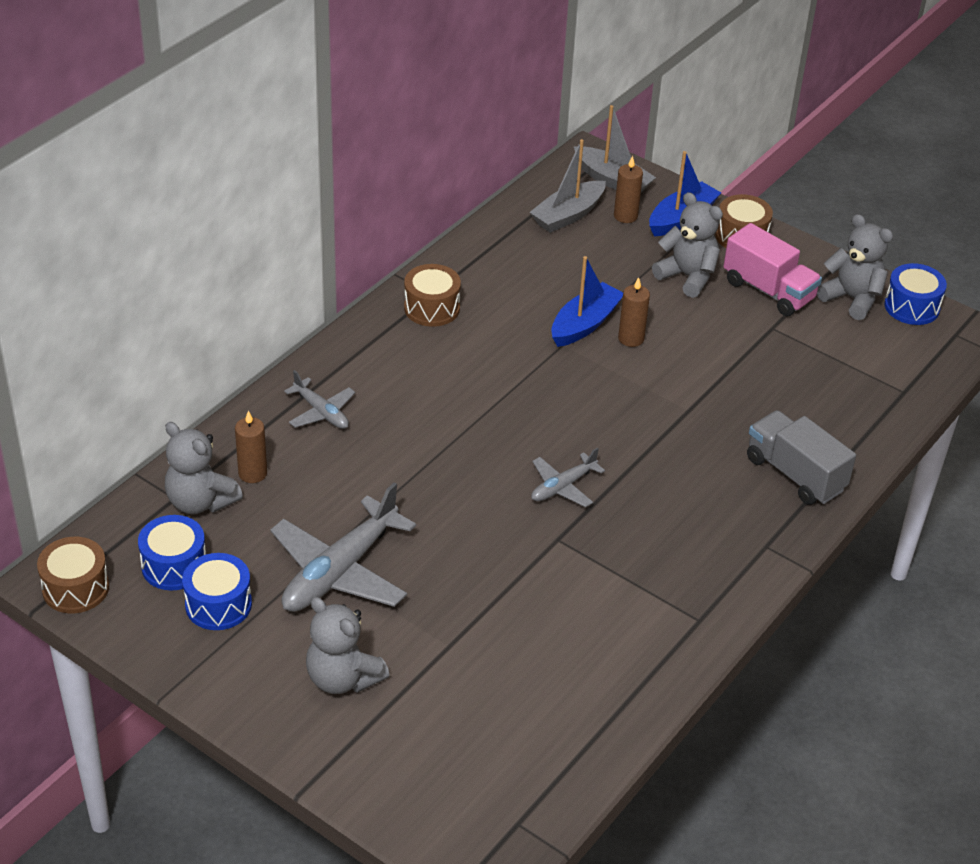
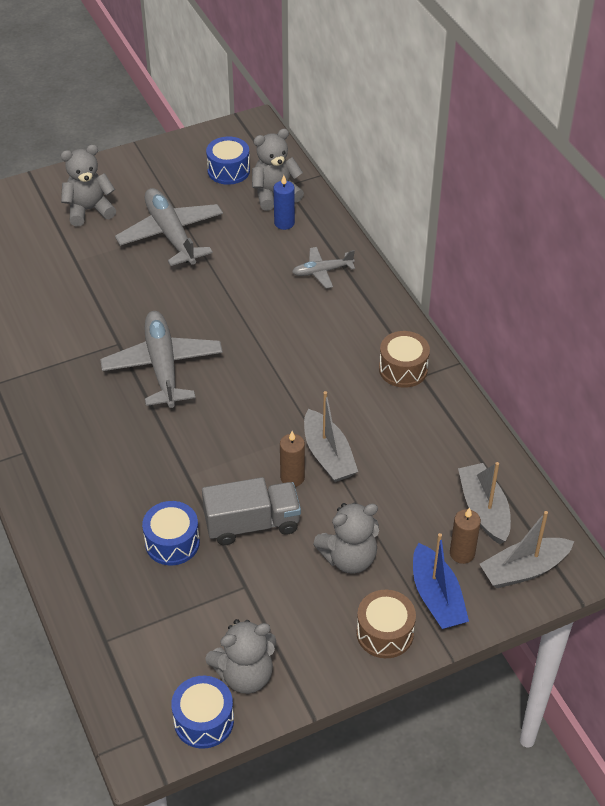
camera: 120 degrees right, 5 degrees up
brown drum [37,537,109,613] -> none
blue drum [182,553,252,630] -> blue drum moved to [142,501,200,565]
brown candle [235,411,267,483] -> blue candle [274,175,295,230]
grey plane [531,448,605,507] -> grey plane [100,311,223,408], size x1.89
blue boat [551,256,623,347] -> grey boat [304,391,358,482]
pink truck [723,223,822,316] -> none
grey truck [747,410,856,505] -> grey truck moved to [202,477,301,545]

